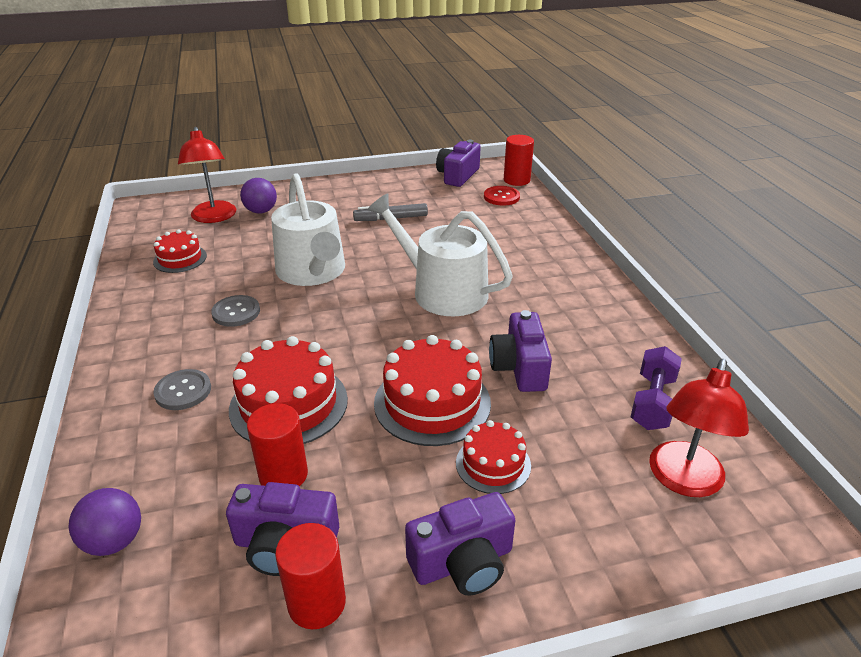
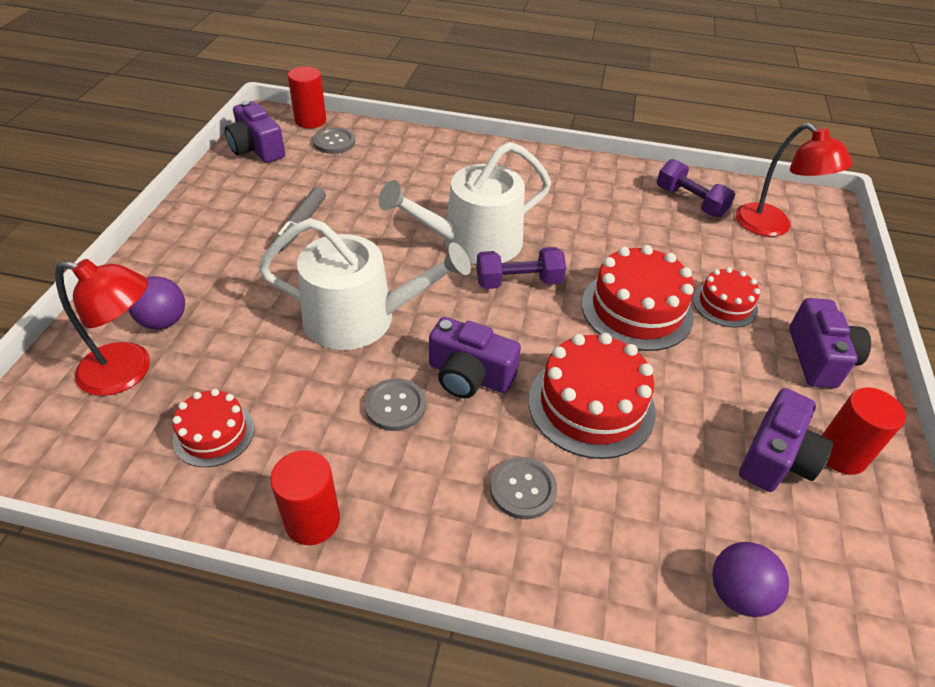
camera: 65 degrees left, 10 degrees up
red cylinder [247,403,308,486] -> red cylinder moved to [270,450,340,545]
red button [484,186,520,206] -> grey button [313,128,355,154]
purple camera [489,310,552,392] -> purple camera moved to [429,317,521,398]
none -> purple dumbbell [476,247,566,289]

